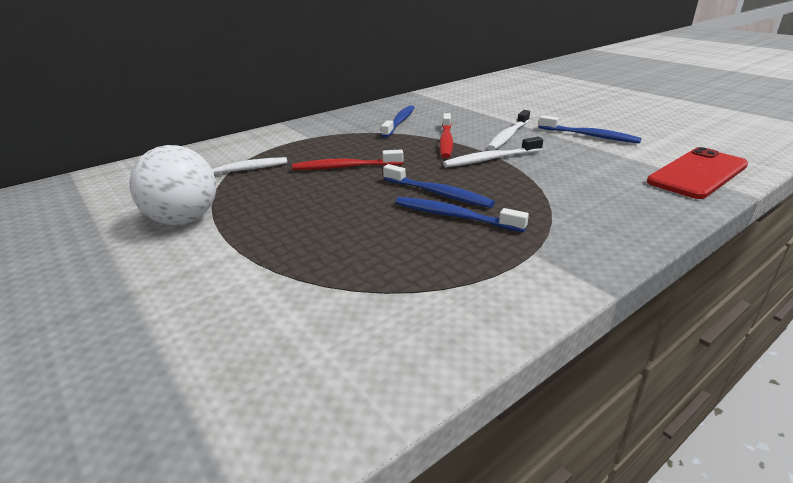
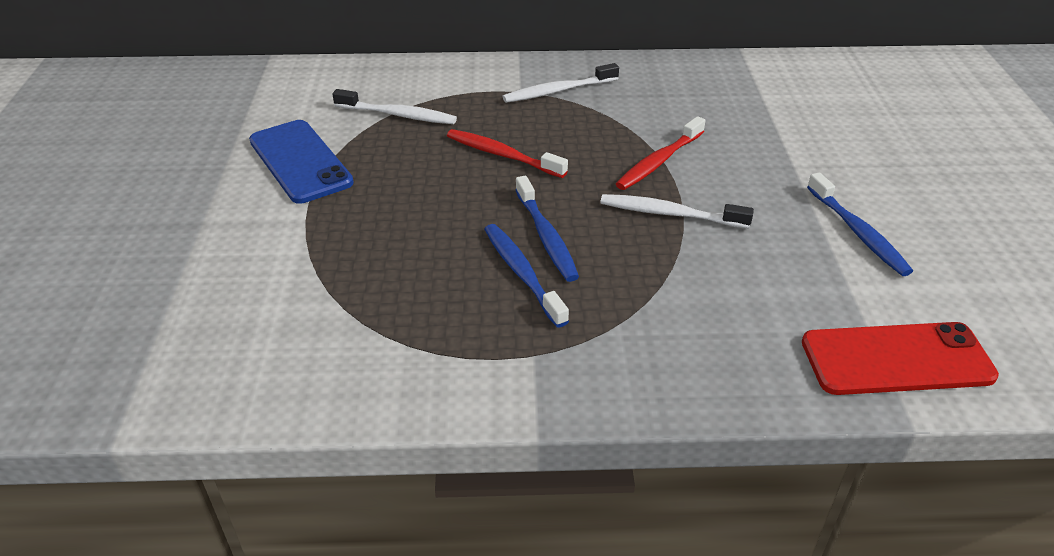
camera: 35 degrees right, 10 degrees up
white ball [129,145,216,225] -> blue phone [249,120,354,204]
blue toothbrush [381,105,415,138] -> none
white toothbrush [487,110,530,151] -> white toothbrush moved to [503,63,619,103]

